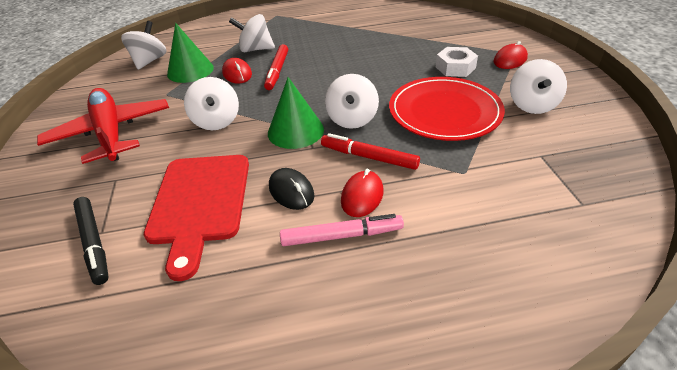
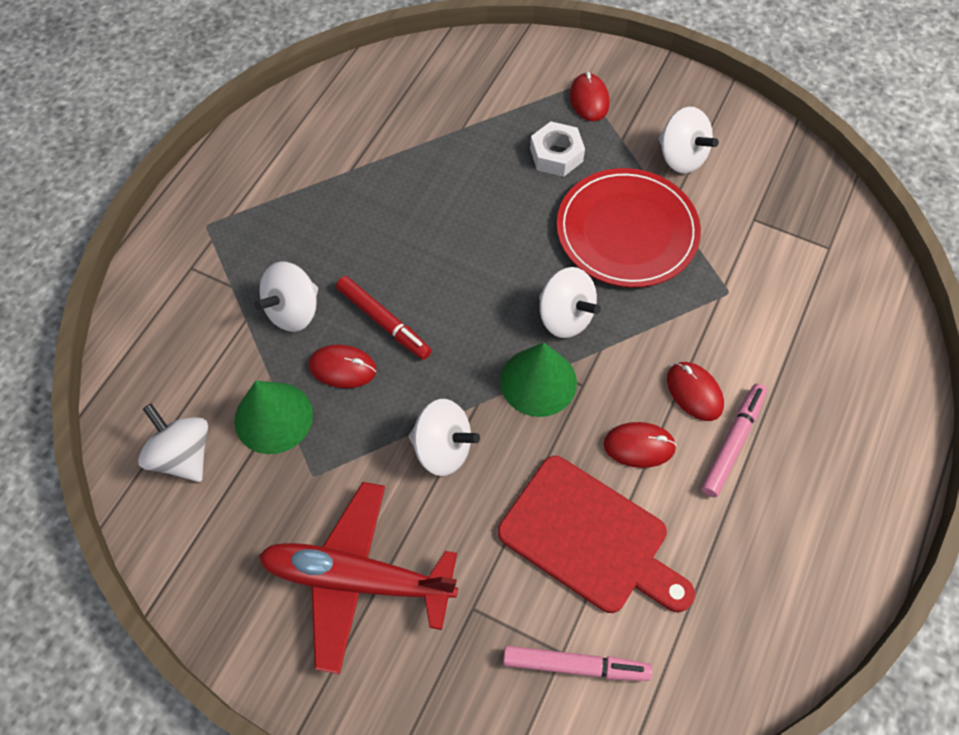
camera: 55 degrees left, 20 degrees up
black marker [73,197,109,285] -> pink marker [503,646,652,681]
black mouse [269,168,315,210] -> red mouse [603,422,677,468]
red marker [321,133,420,170] -> none

